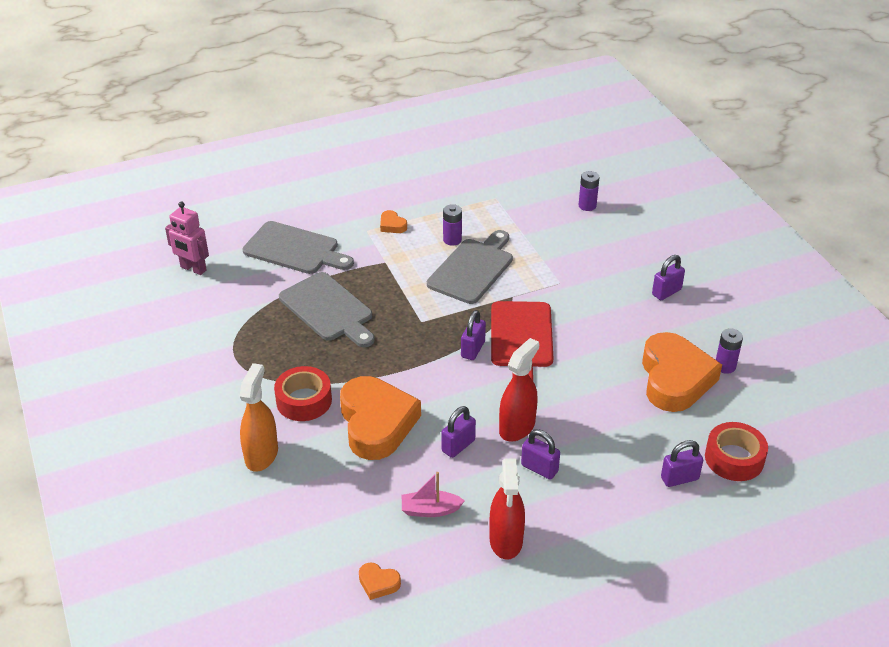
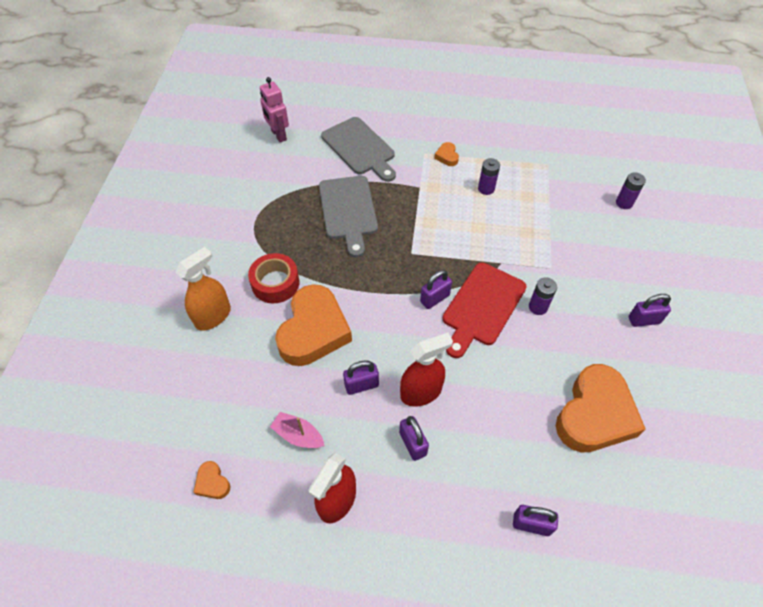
camera: 30 degrees right, 15 degrees up
grey cutting board [427,230,513,304] -> none
red tape [705,422,768,481] -> none
purple battery [716,328,743,374] -> purple battery moved to [529,277,557,315]

